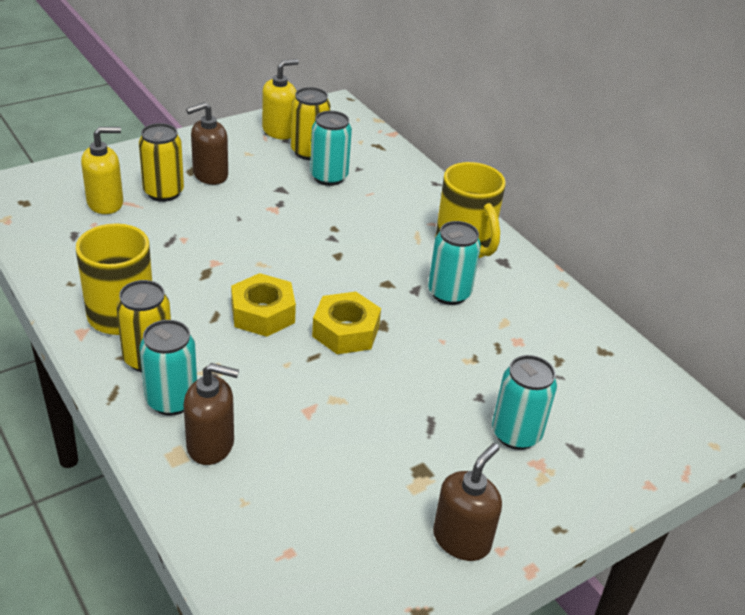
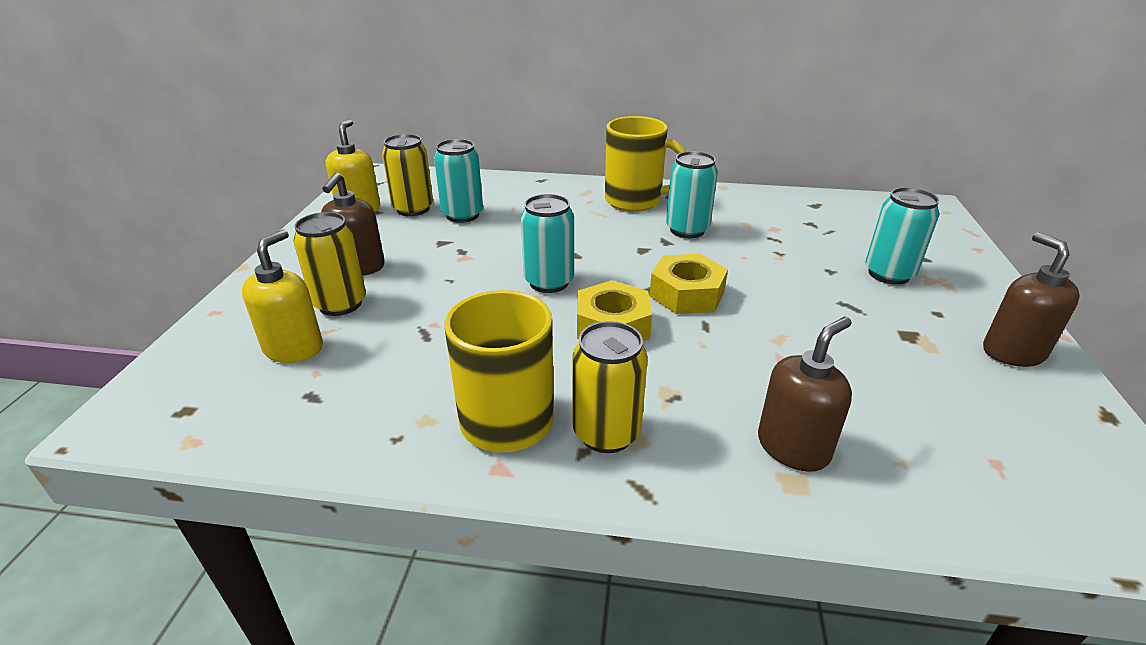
camera: 45 degrees left, 5 degrees down
turquoise can [139,320,197,416] -> turquoise can moved to [521,194,574,293]

